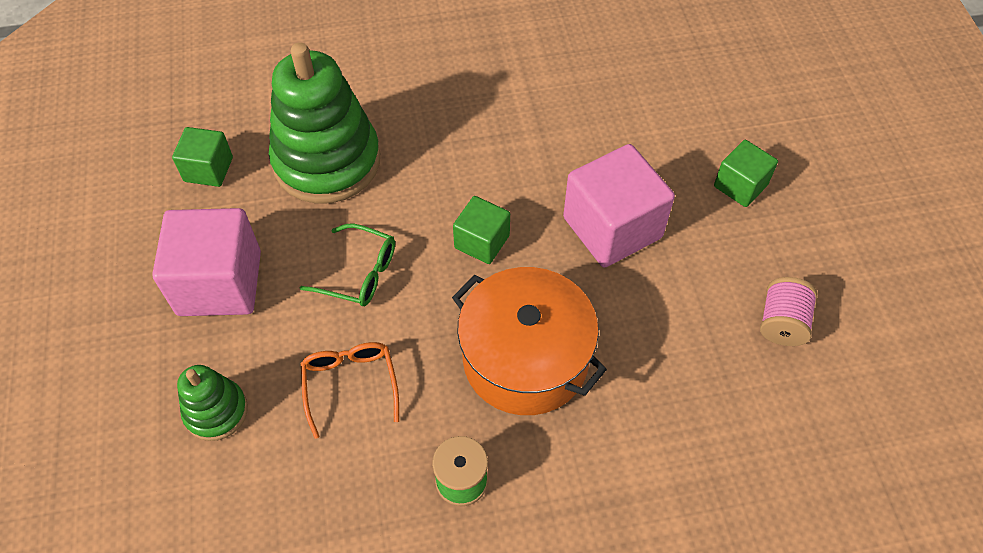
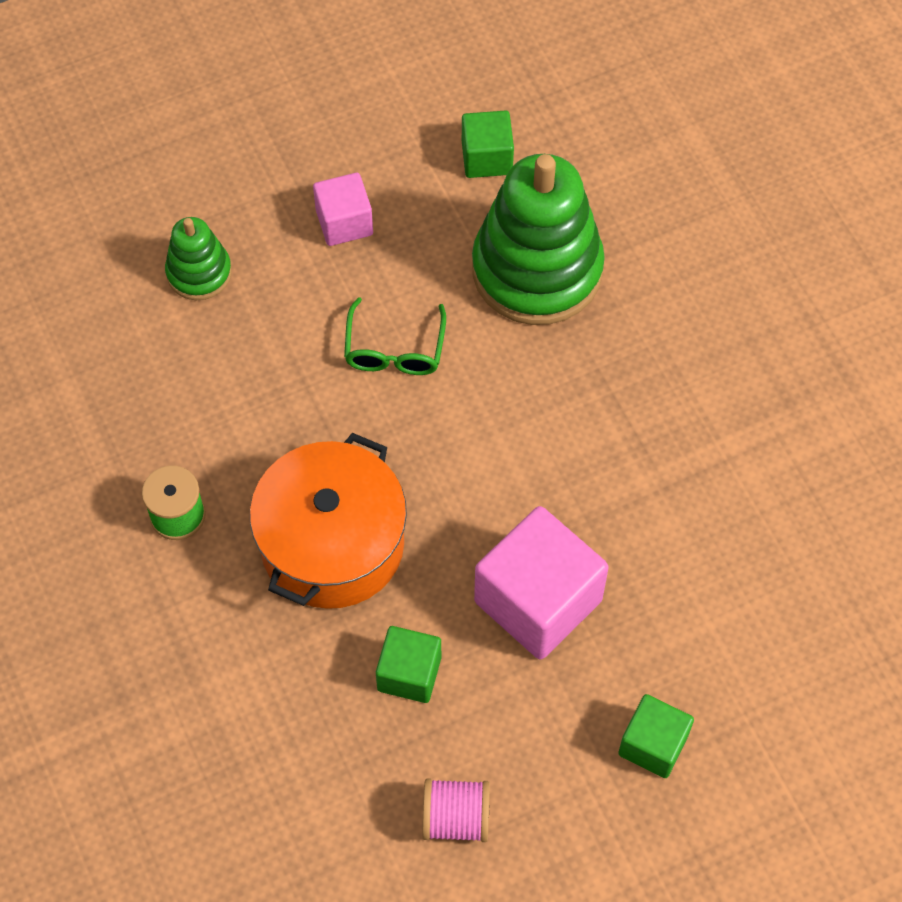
camera: 75 degrees right, 5 degrees up
pink cube [152,208,261,316] -> pink cube [313,173,373,246], size x0.56
orange glasses [301,342,399,439] -> none
green cube [453,196,510,264] -> green cube moved to [376,626,441,703]

